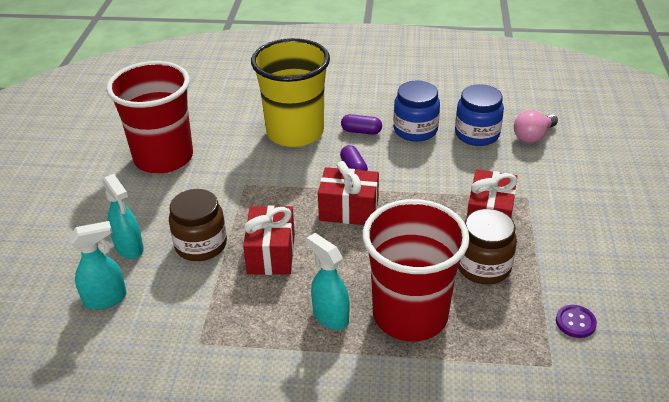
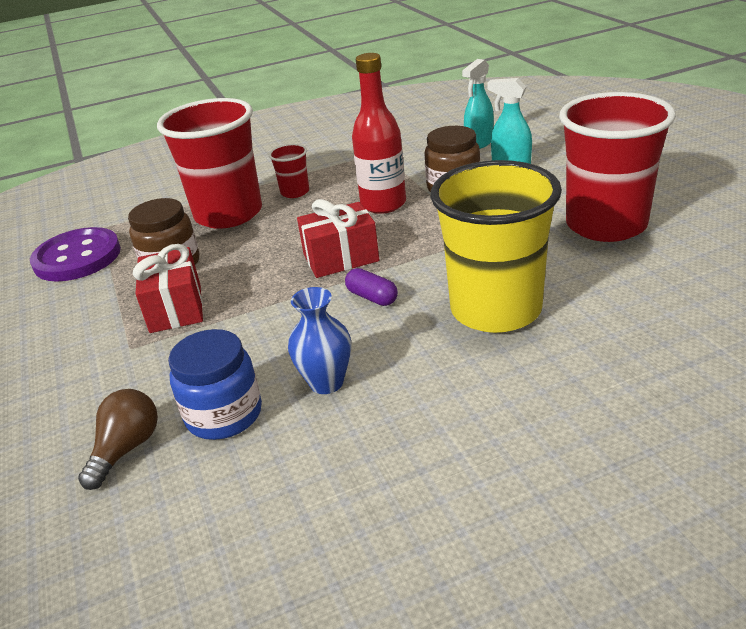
camera: 155 degrees right, 5 degrees down
red gift [243,205,295,275] -> red bottle [352,53,406,214]
turquoise spray bottle [307,233,350,330] -> red cup [269,144,309,198]
purple capsule [341,114,382,135] -> none
blue jar [393,81,440,142] -> blue vase [288,287,351,394]
pink light bulb [514,110,558,143] -> brown light bulb [78,389,158,490]
purple button [556,305,597,338] -> purple button [30,227,121,282], size x2.29

